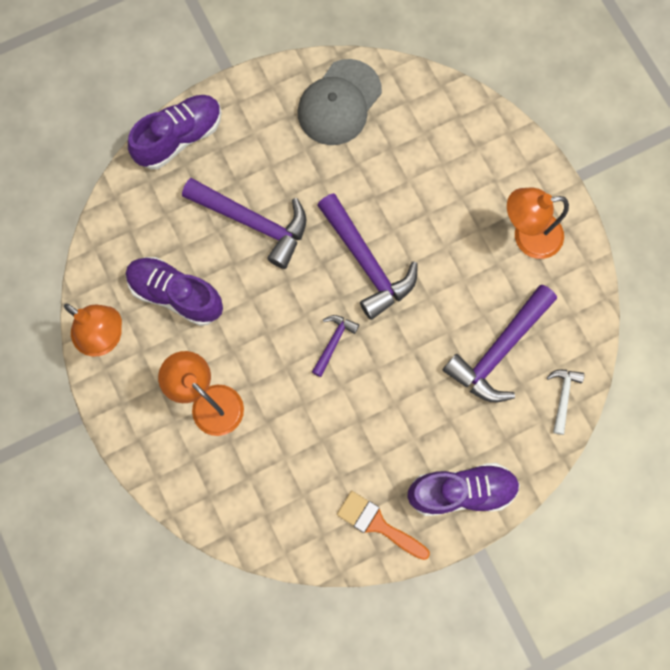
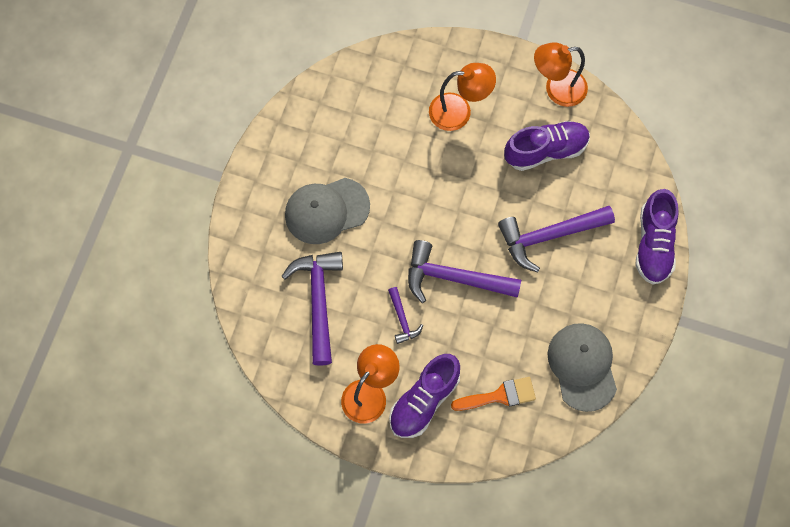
camera: 135 degrees right, 5 degrees down
purple hammer [312,315,359,377] -> purple hammer moved to [388,287,423,344]
orange brush [337,491,430,560] -> orange brush moved to [451,377,536,411]
purple shoe [407,463,520,516] -> purple shoe moved to [389,354,460,438]
white hammer [547,370,584,435] -> none
none -> grey cap [285,178,370,244]

